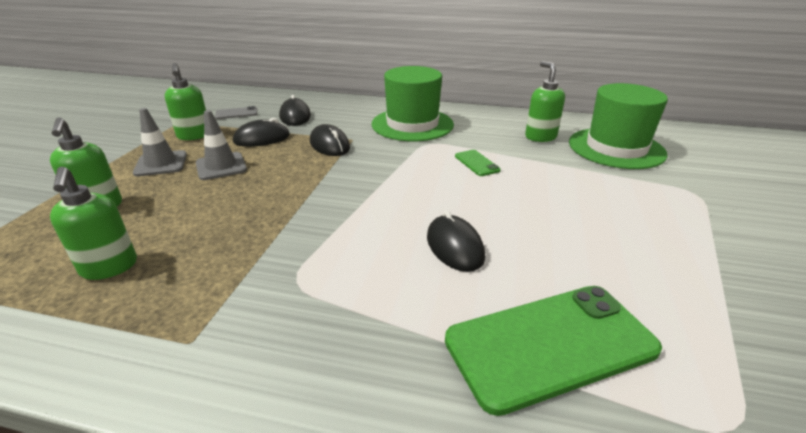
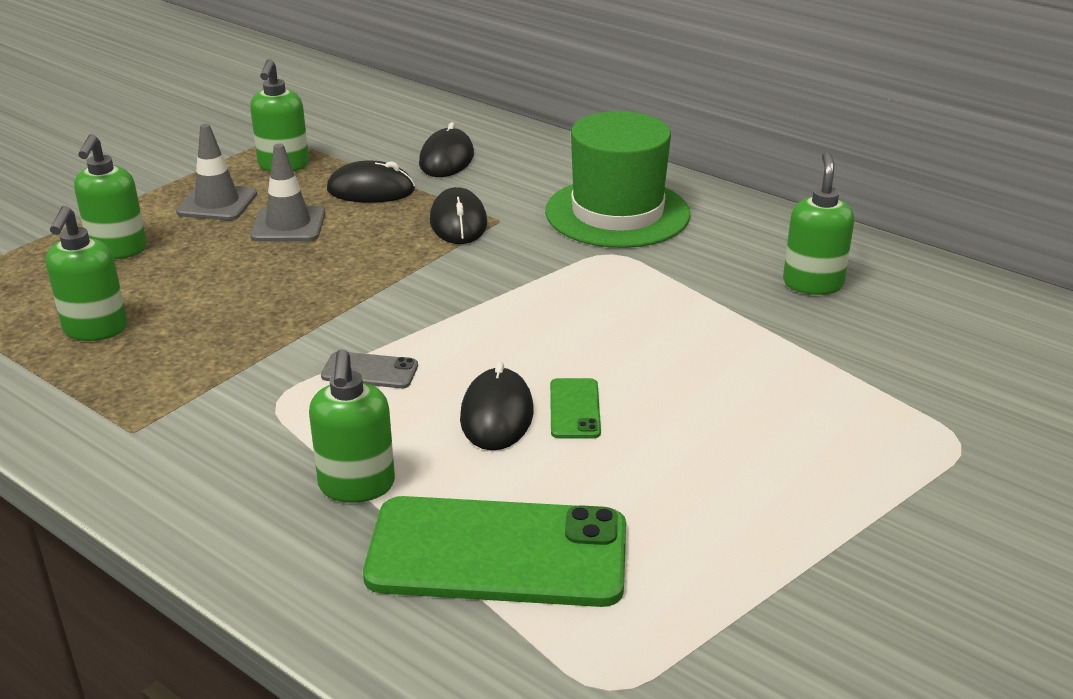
camera: 25 degrees right, 0 degrees up
grey phone [215,106,257,119] -> grey phone moved to [321,351,418,388]
green phone [455,150,501,176] -> green phone moved to [550,378,601,438]
green hat [569,83,668,169] -> none
none -> green soap dispenser [309,349,395,503]

